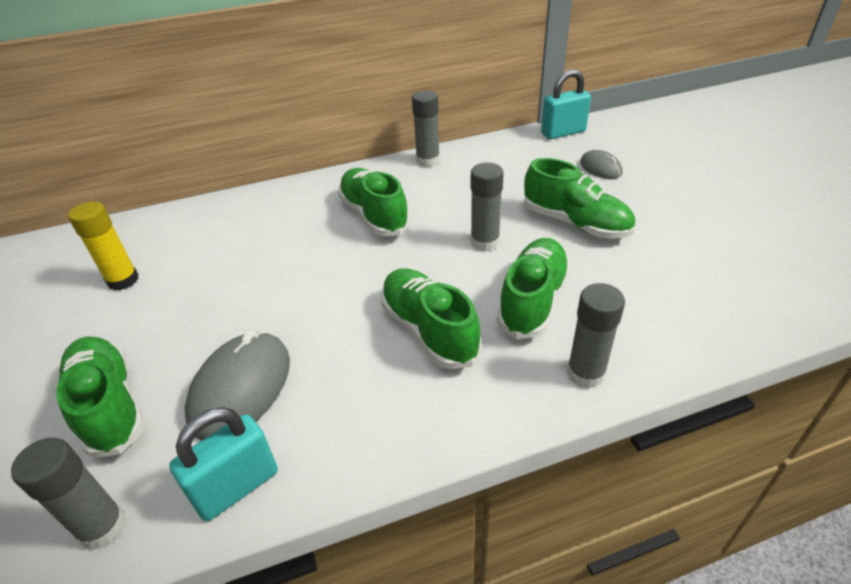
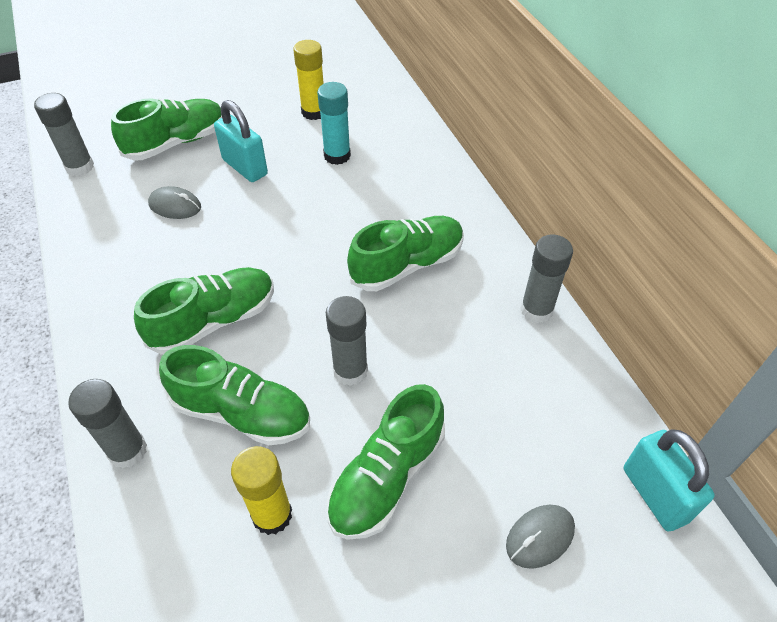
camera: 85 degrees right, 10 degrees up
turquoise padlock [169,408,278,521] -> turquoise padlock moved to [214,100,268,182]
grey mouse [185,330,290,441] -> grey mouse [148,186,201,219], size x0.55
none -> yellow glue stick [231,446,292,535]
none -> turquoise glue stick [317,82,351,165]

